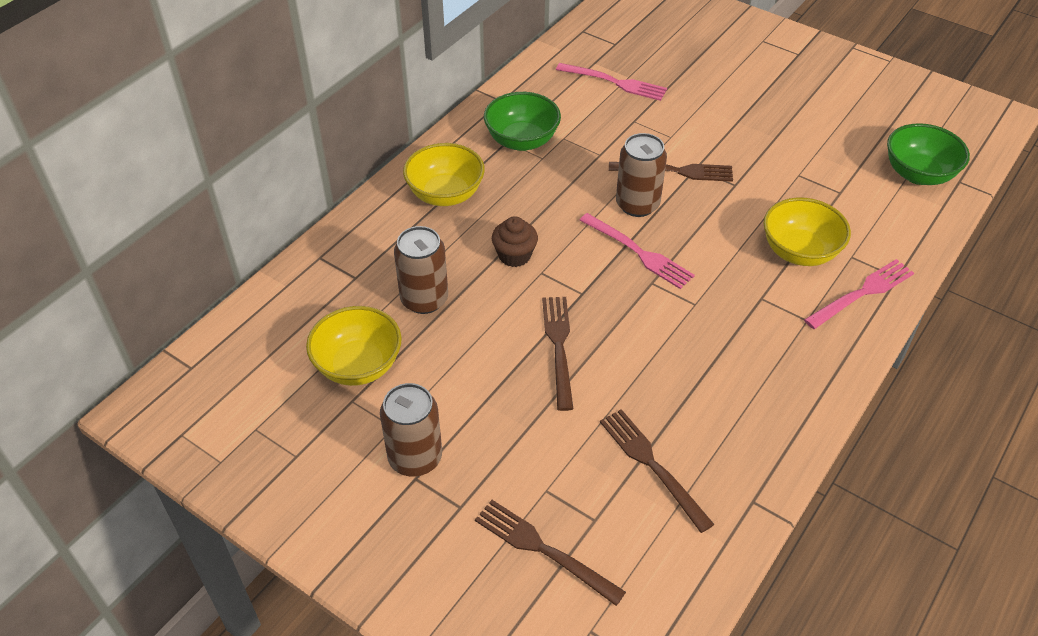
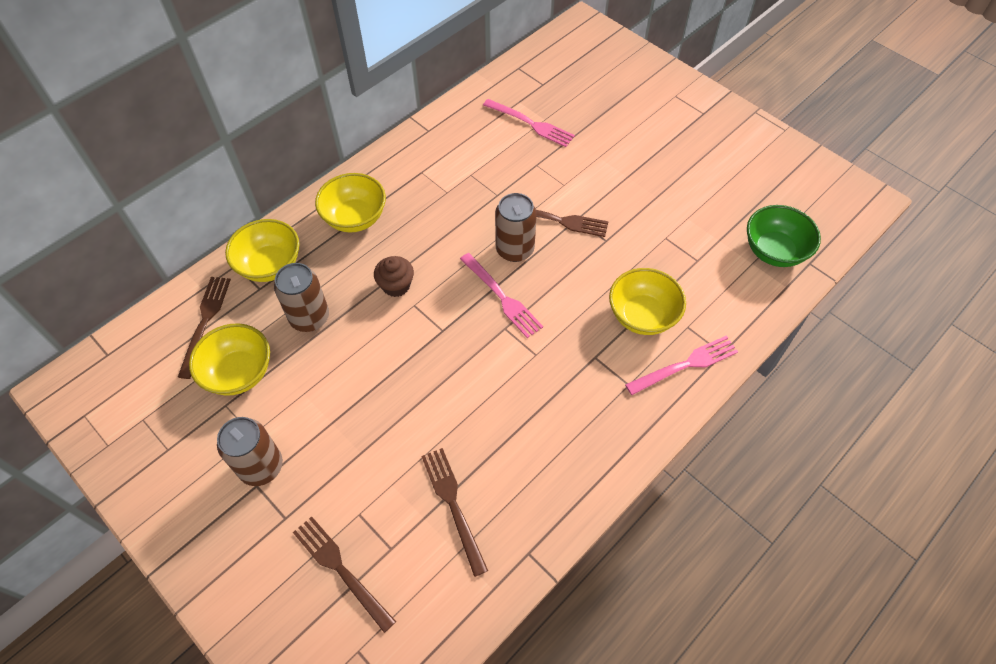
camera: 10 degrees right, 10 degrees up
green bowl [484,92,561,151] -> none
brown fork [542,297,573,411] -> brown fork moved to [178,277,231,379]
none -> yellow bowl [225,219,300,282]

